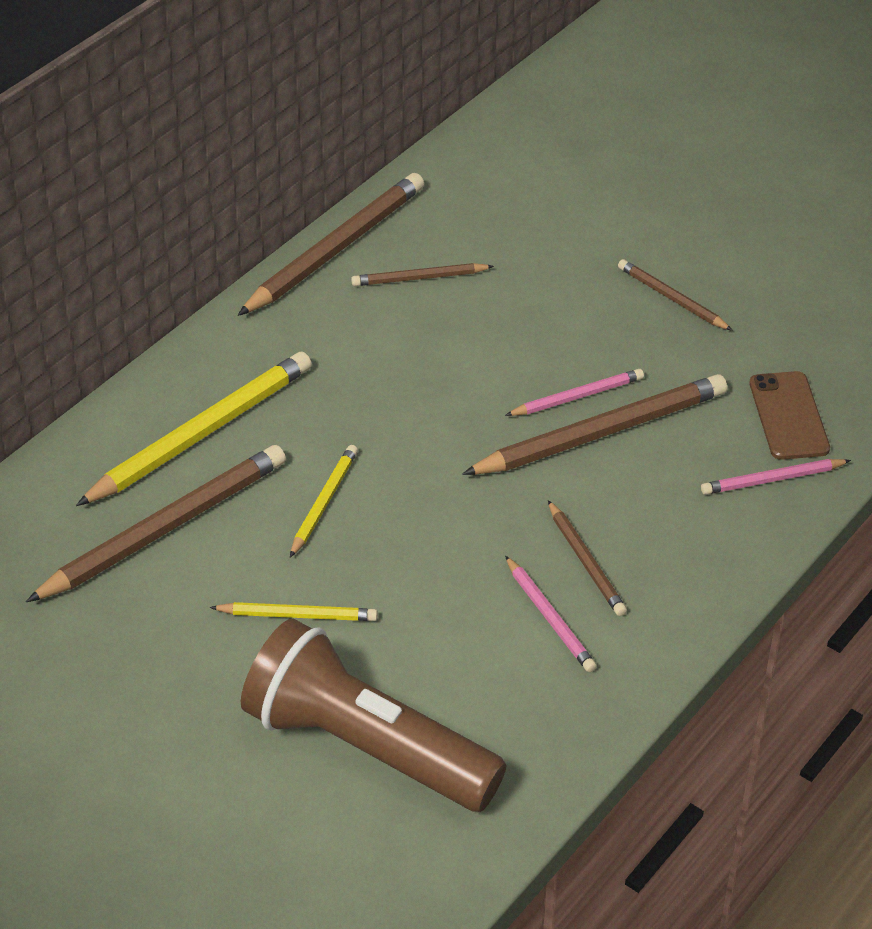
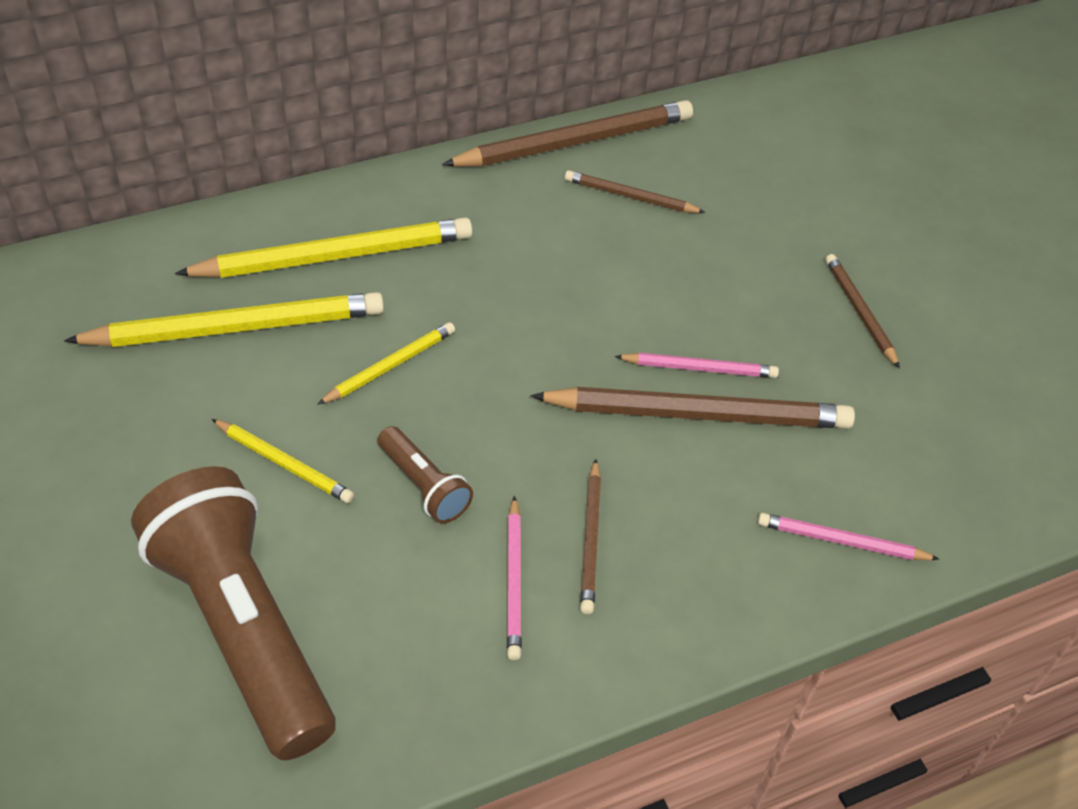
camera: 25 degrees right, 5 degrees up
brown pencil [26,445,286,602] -> yellow pencil [64,292,384,347]
brown phone [749,371,830,460] -> none
none -> brown flashlight [378,426,473,524]

